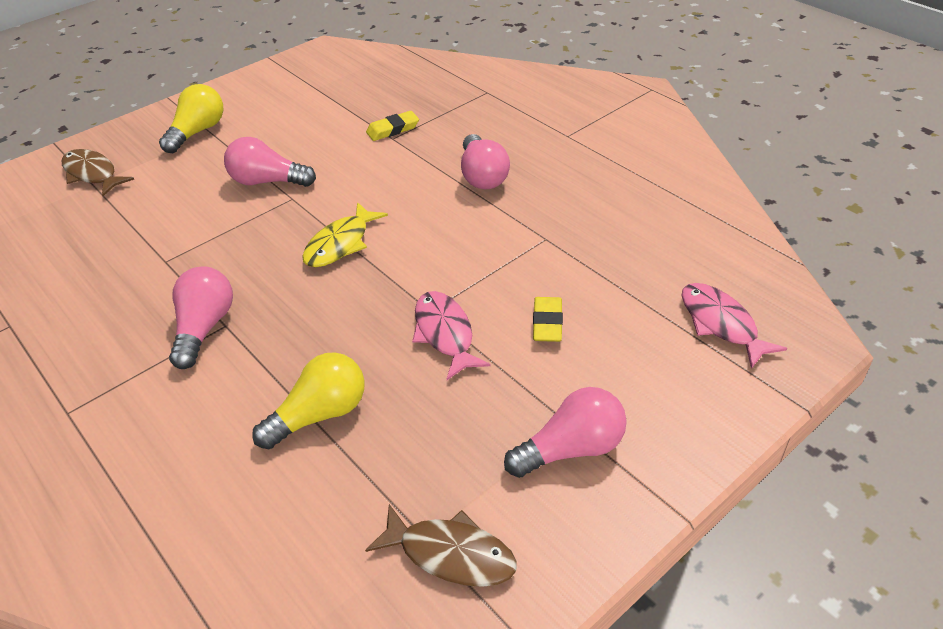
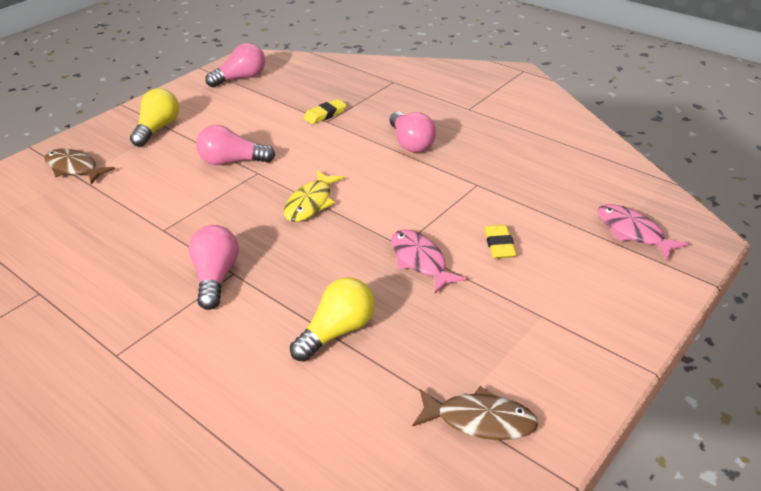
camera: 10 degrees left, 5 degrees down
pink light bulb [504,387,627,478] -> pink light bulb moved to [205,43,265,88]

